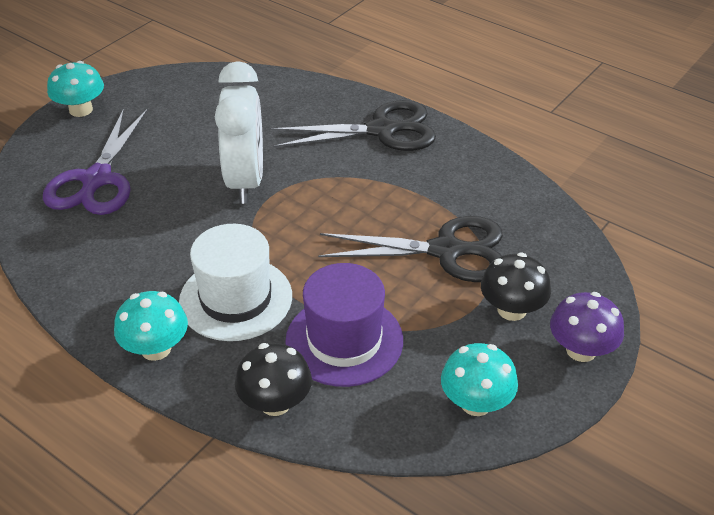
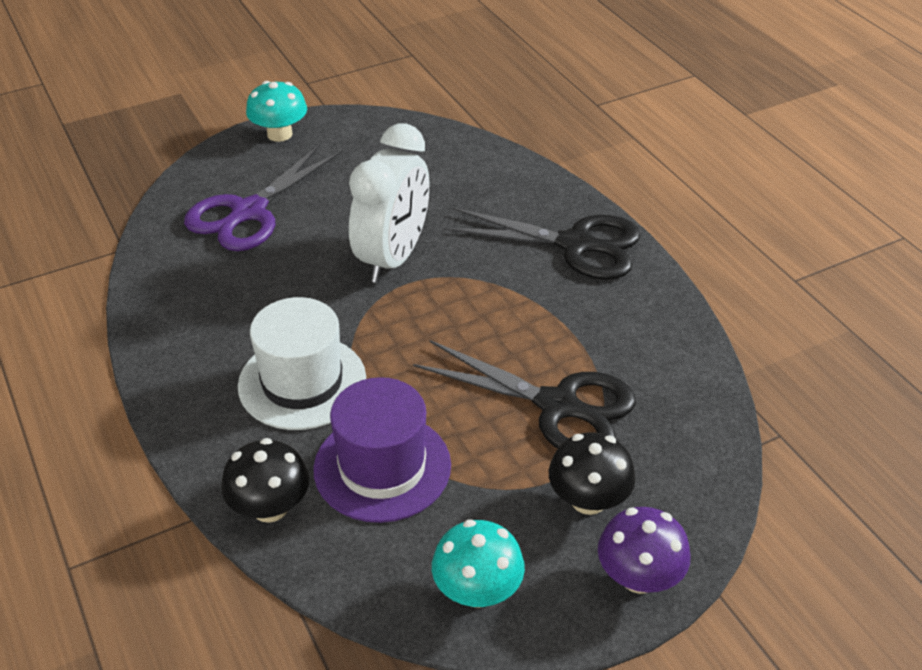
camera: 25 degrees right, 0 degrees up
turquoise mushroom [114,291,188,361] -> none

